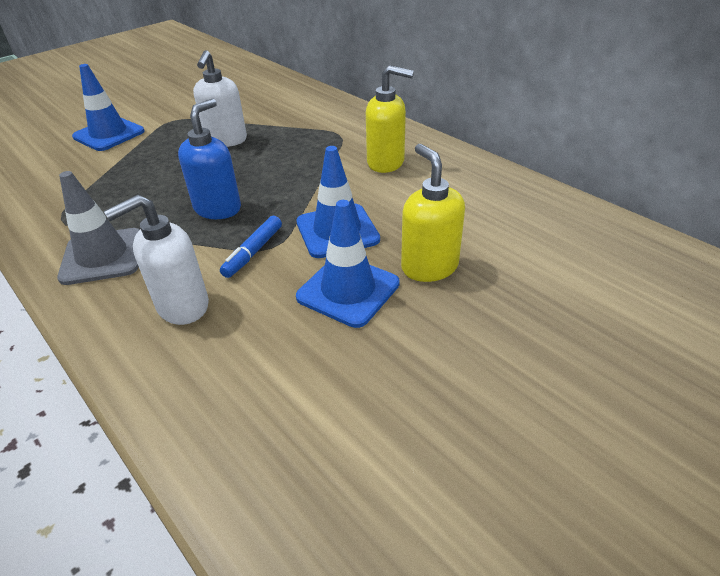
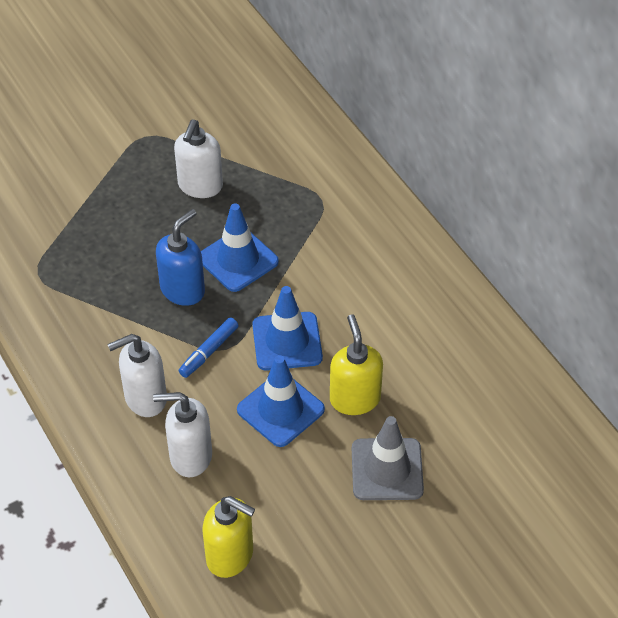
camera: 10 degrees right, 10 degrees up
grey traffic cone [57,171,140,285] -> grey traffic cone moved to [352,416,424,500]
blue traffic cone [72,64,145,151] -> blue traffic cone moved to [201,203,279,292]
yellow soap dispenser [366,65,414,173] -> yellow soap dispenser moved to [203,496,255,578]
none -> white soap dispenser [153,392,212,477]

